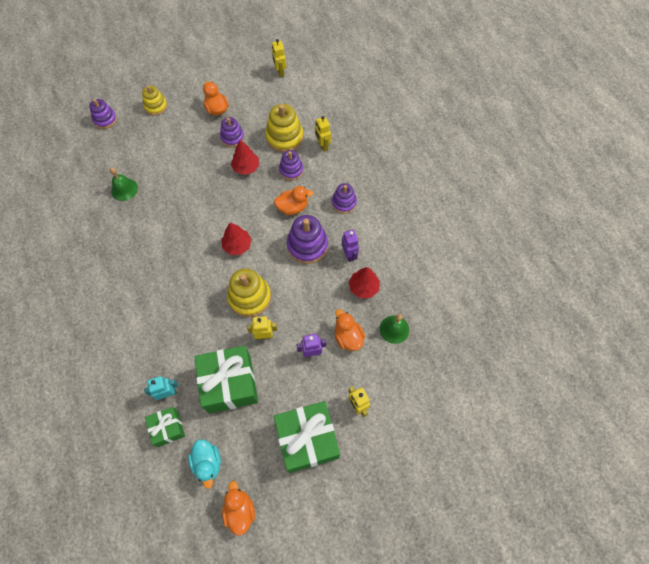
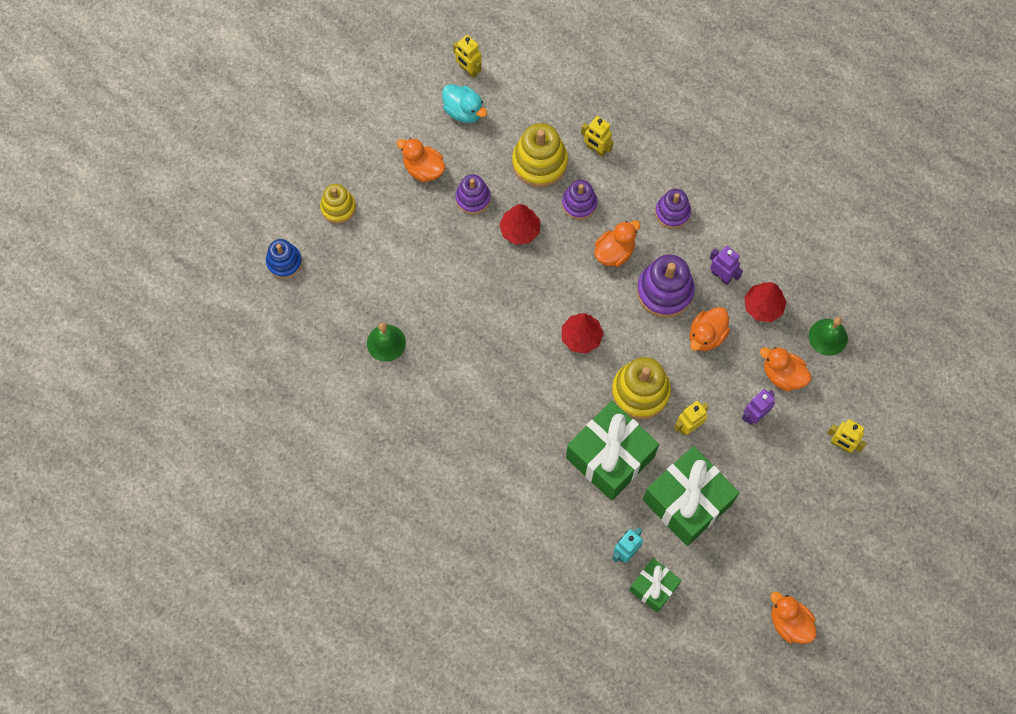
camera: 30 degrees left, 5 degrees up
purple stacking toy [89,99,117,129] -> blue stacking toy [266,239,302,279]
turquoise duck [188,439,221,489] -> turquoise duck moved to [442,84,487,123]
green gift [274,401,340,473] -> green gift moved to [566,401,659,500]
none -> orange duck [690,307,730,351]

